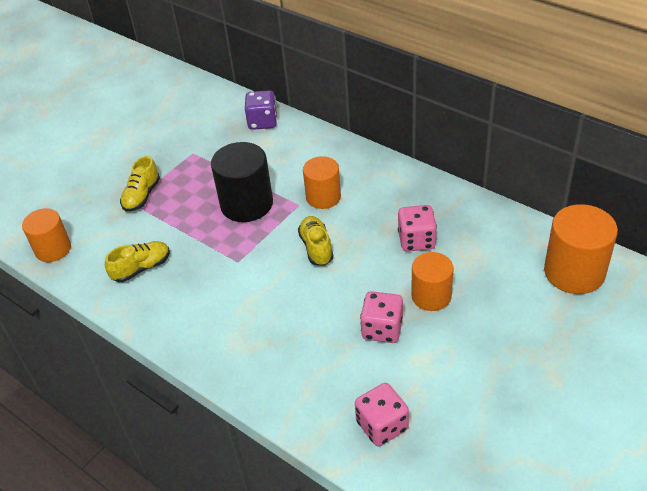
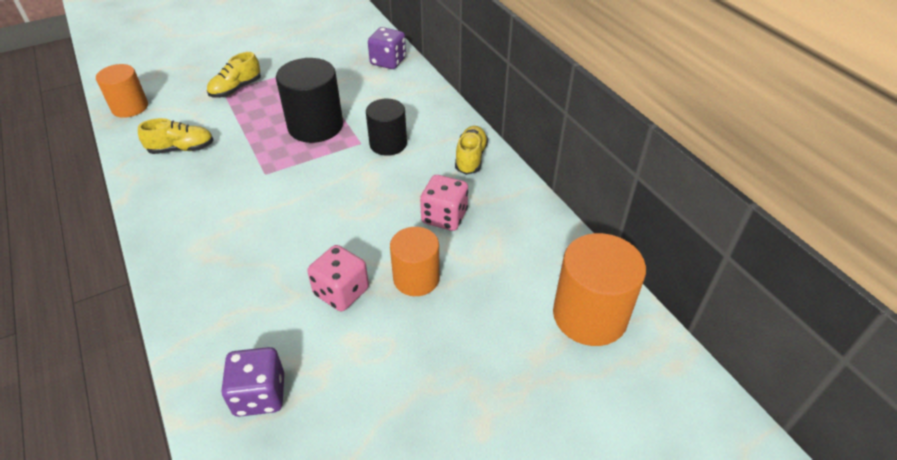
camera: 20 degrees right, 0 degrees up
yellow shoe [298,216,334,266] -> yellow shoe moved to [455,126,488,175]
orange cylinder [303,156,341,209] -> black cylinder [366,99,407,156]
pink dice [355,383,409,446] -> purple dice [221,347,284,417]

